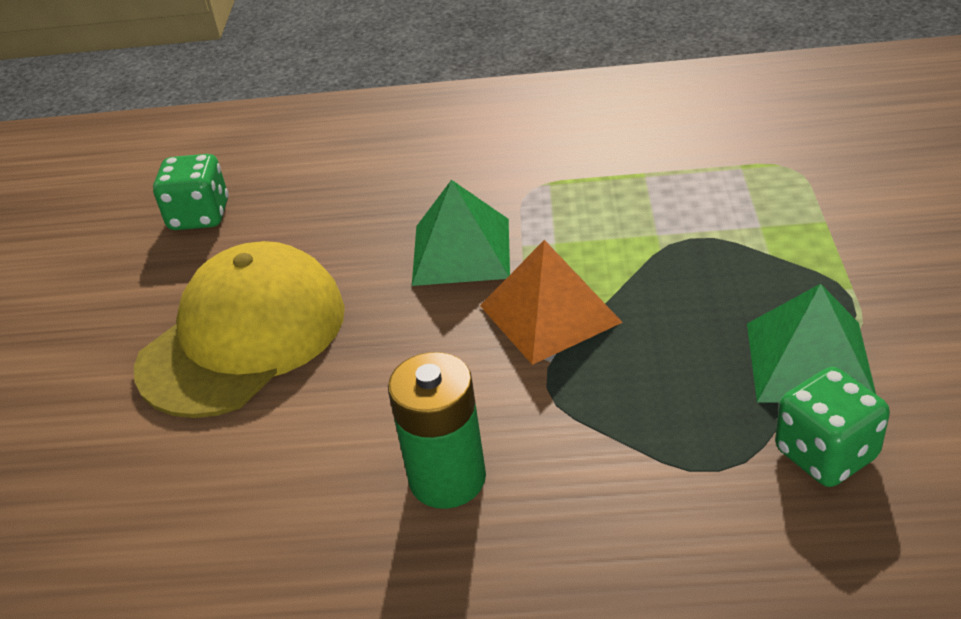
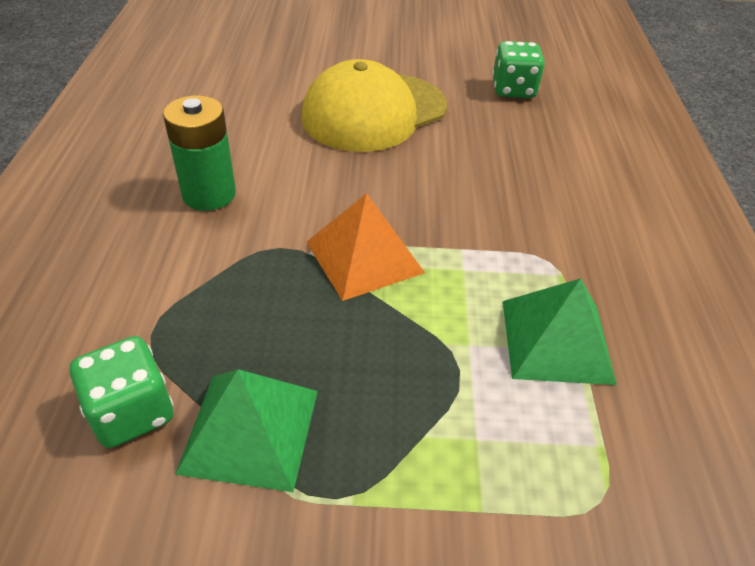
camera: 85 degrees right, 5 degrees up
yellow cap [134,241,345,418] -> yellow cap turned 105 degrees clockwise [301,59,447,152]
green pyramid [412,180,510,286] -> green pyramid moved to [503,278,617,385]

